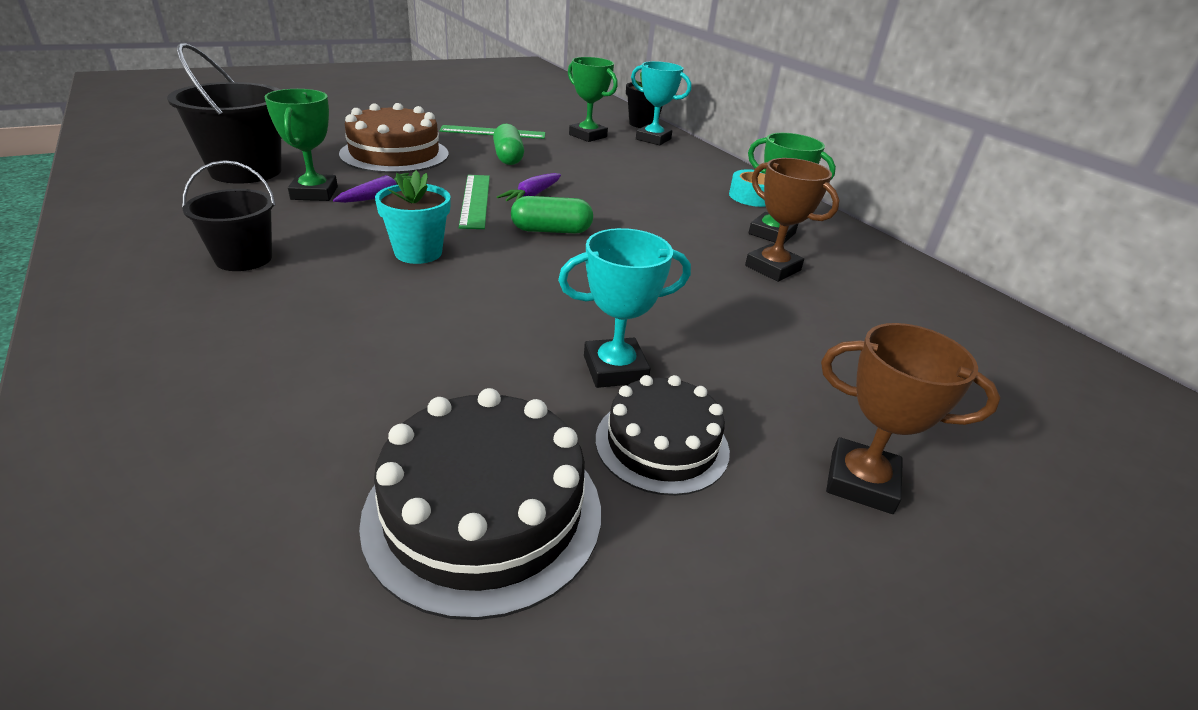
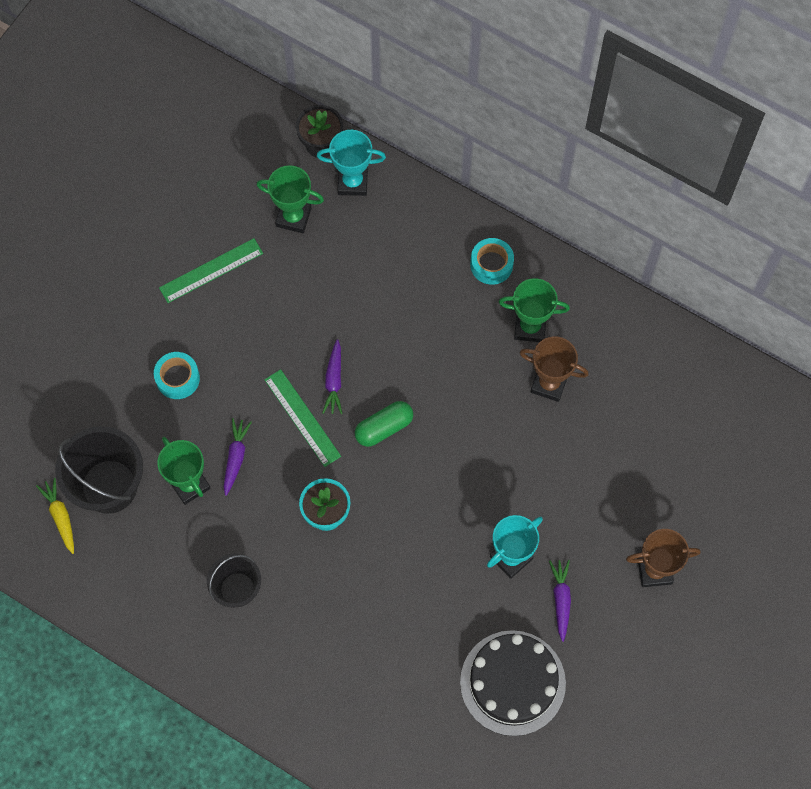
camera: 25 degrees left, 35 degrees up
brown cake [339,103,449,173] -> turquoise tape [154,352,200,399]
green capsule [493,124,524,165] -> none
black cake [595,375,730,496] -> purple carrot [549,560,571,642]
none -> yellow carrot [36,478,74,554]

